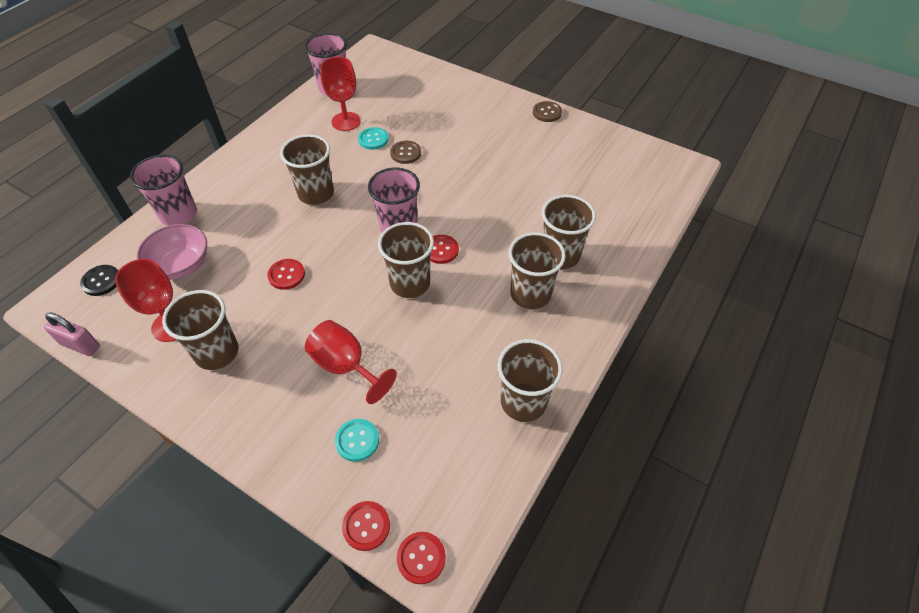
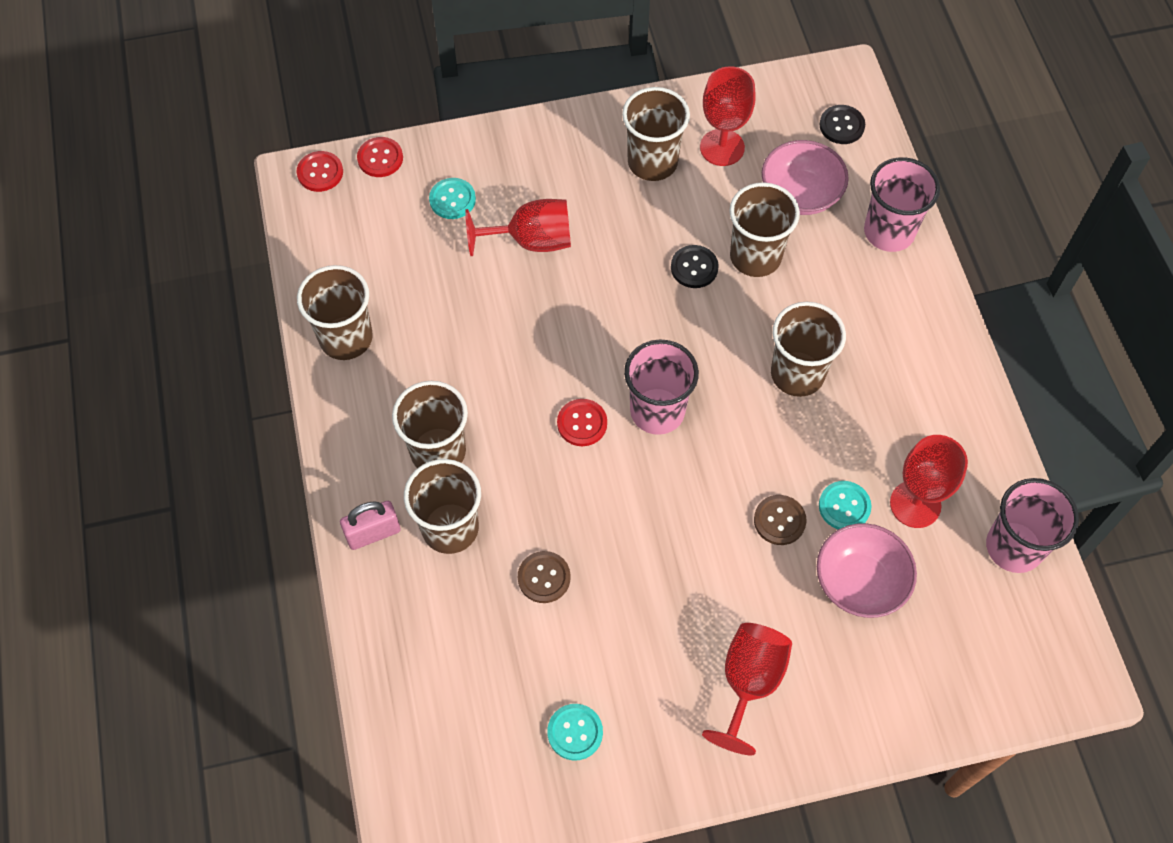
camera: 135 degrees right, 10 degrees up
pink padlock [44,312,100,356] -> pink padlock moved to [340,501,401,550]
red button [267,259,305,290] -> black button [671,245,719,288]
brown cup [378,222,434,298] -> brown cup moved to [729,182,800,277]
brown button [533,101,562,122] -> brown button moved to [518,551,571,603]
none -> turquoise button [547,704,603,761]
none -> red goblet [702,623,792,755]
none -> pink bowl [817,523,917,618]

